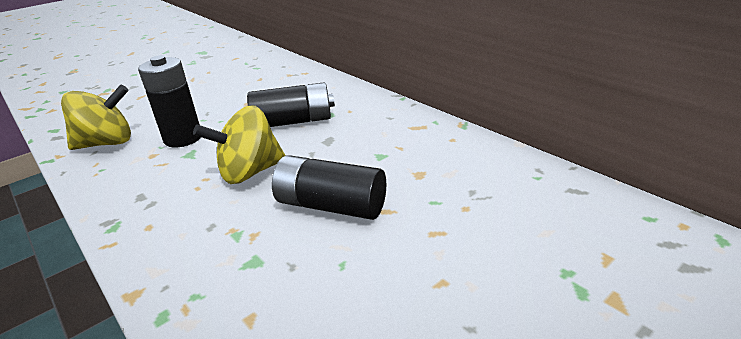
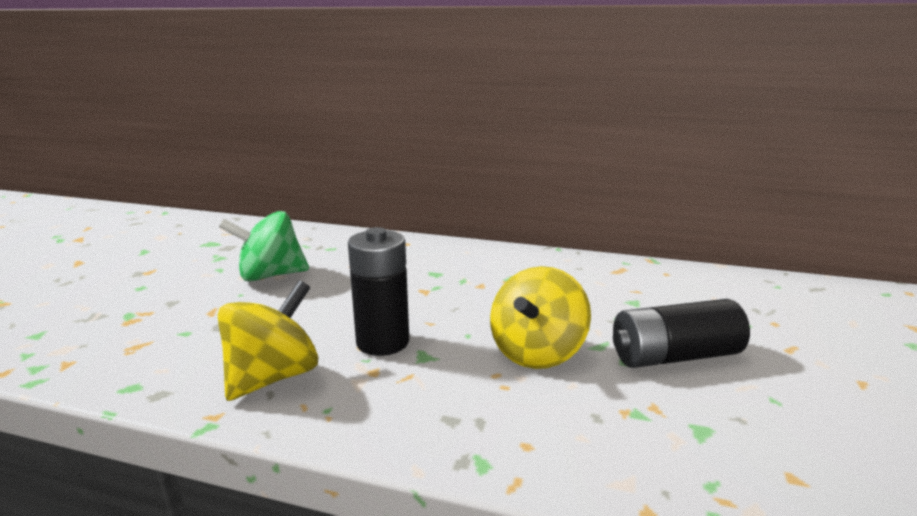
camera: 35 degrees left, 10 degrees down
black battery [247,82,335,127] -> none
none -> green spinning top [219,211,309,282]

